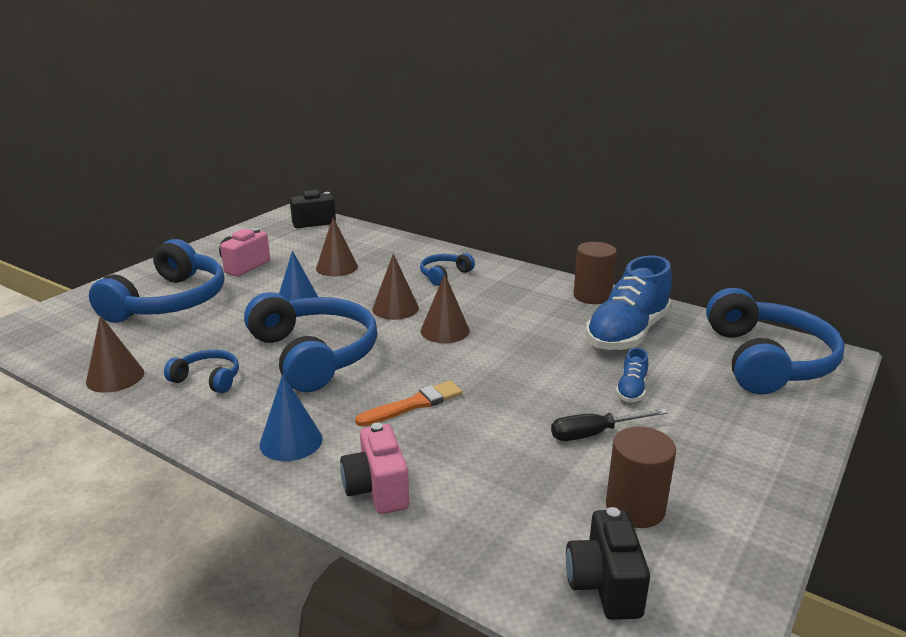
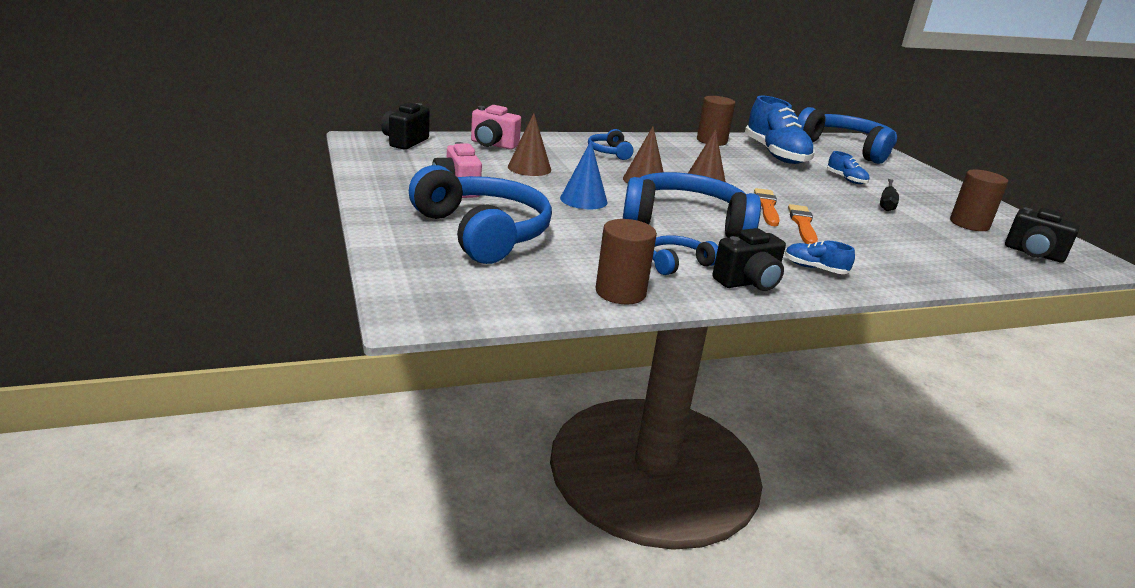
camera: 55 degrees left, 0 degrees up
brown cone [86,315,144,392] -> brown cylinder [595,219,657,304]
blue cone [259,374,323,461] -> blue shoe [785,241,855,274]
pink camera [340,423,409,514] -> pink camera moved to [471,105,521,150]
none -> black camera [712,228,786,291]
none -> orange brush [754,188,780,226]

